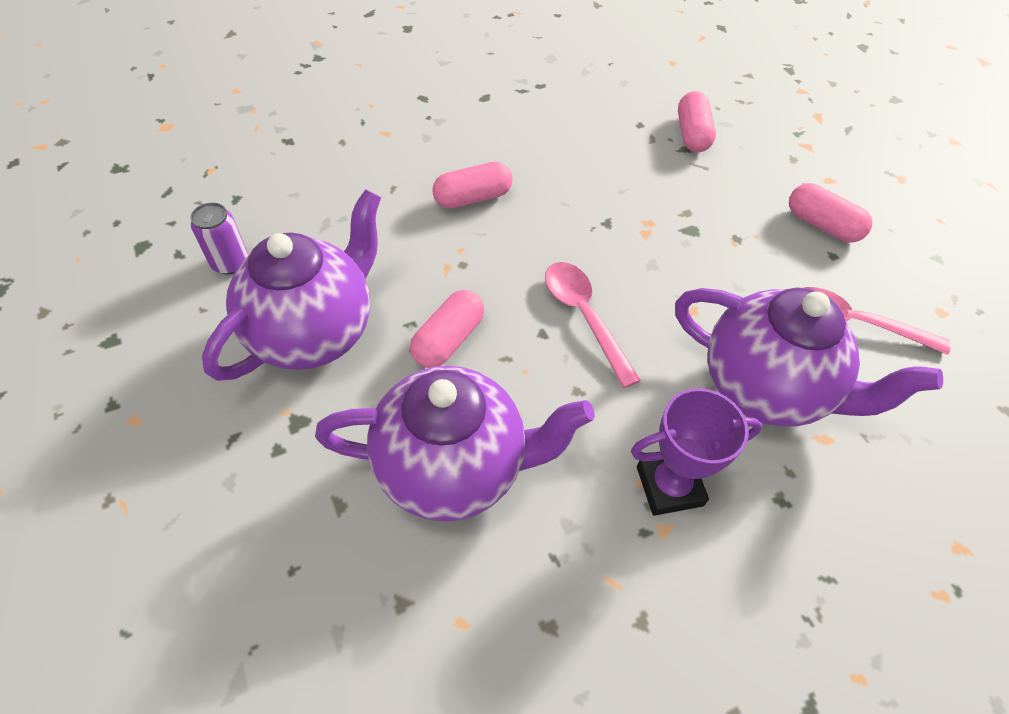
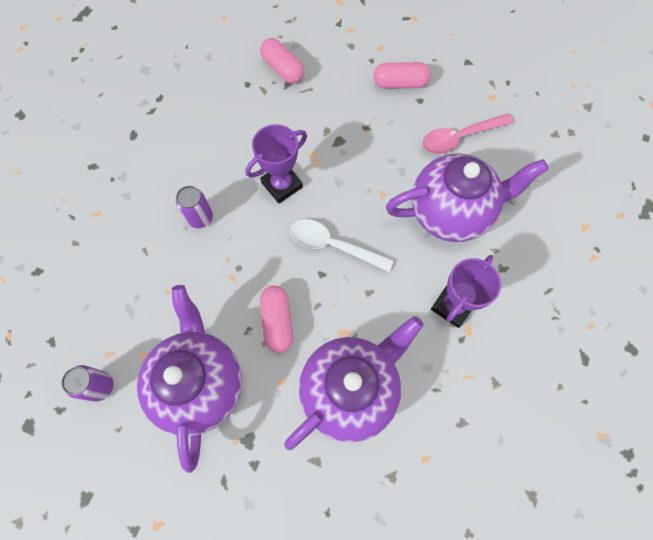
camera: 40 degrees left, 15 degrees up
pink capsule [432,162,513,209] -> purple can [176,186,213,228]
pink spoon [545,262,641,388] -> white spoon [290,219,394,272]
none -> purple trophy [246,124,307,203]

